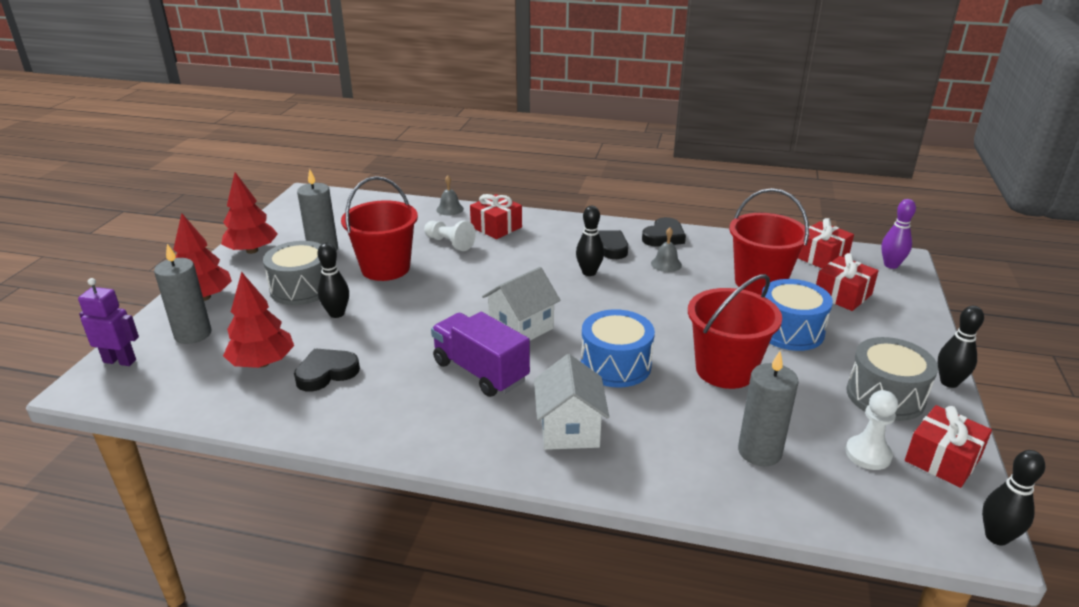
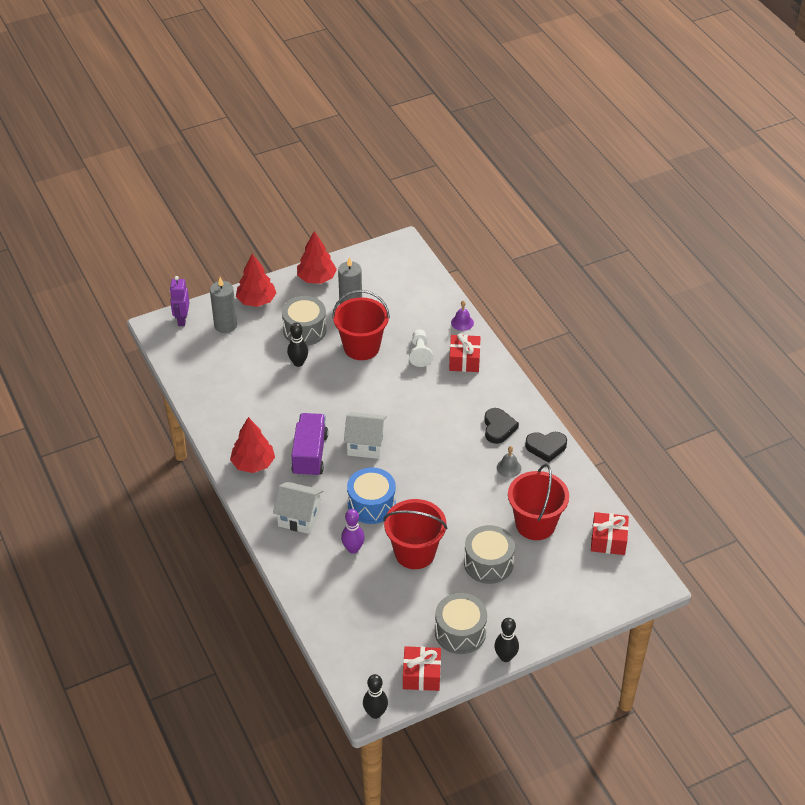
camera: 50 degrees right, 15 degrees up
purple robot [78,278,139,366] -> purple robot turned 150 degrees counterclockwise [170,276,190,326]
red tree [223,272,294,368] -> red tree moved to [230,417,275,473]
black heart [294,348,360,392] -> none
grey bell [436,175,464,216] -> purple bell [451,301,474,331]
white house [534,354,609,450] -> white house turned 60 degrees clockwise [273,482,323,534]
black bowling pin [576,206,604,276] -> none
grey candle [738,351,799,466] -> none
blue drum [762,279,833,351] -> grey drum [464,525,515,584]
red gift [816,253,879,311] -> none
white pawn [845,390,898,470] -> none
purple bowling pin [881,199,916,269] -> purple bowling pin moved to [341,509,365,554]

